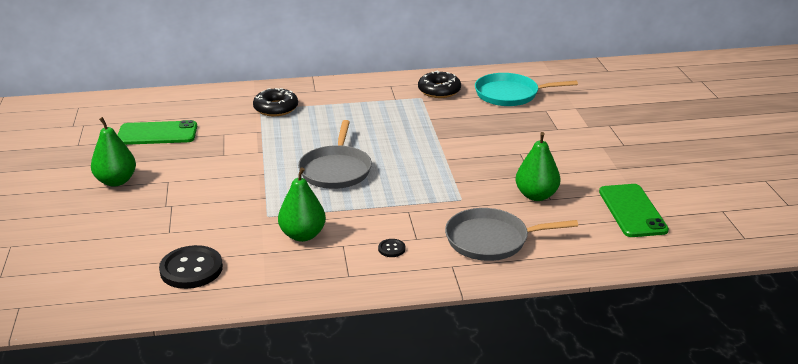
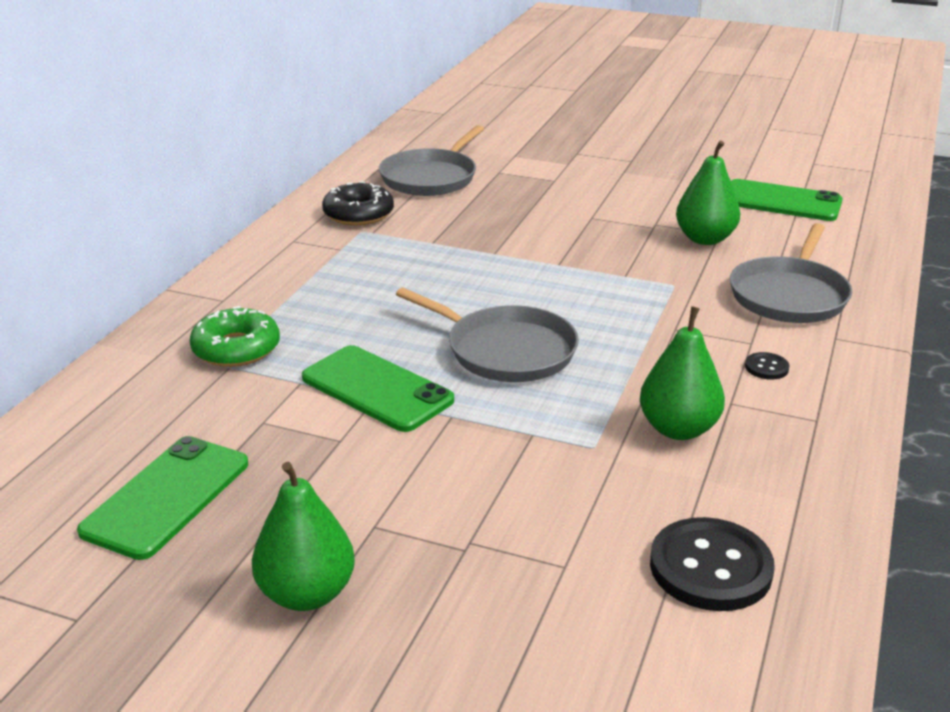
camera: 60 degrees left, 0 degrees up
black donut [253,88,298,116] -> green donut [190,306,280,367]
turquoise pan [475,73,578,106] -> grey pan [379,125,484,196]
none -> green phone [302,345,454,432]

